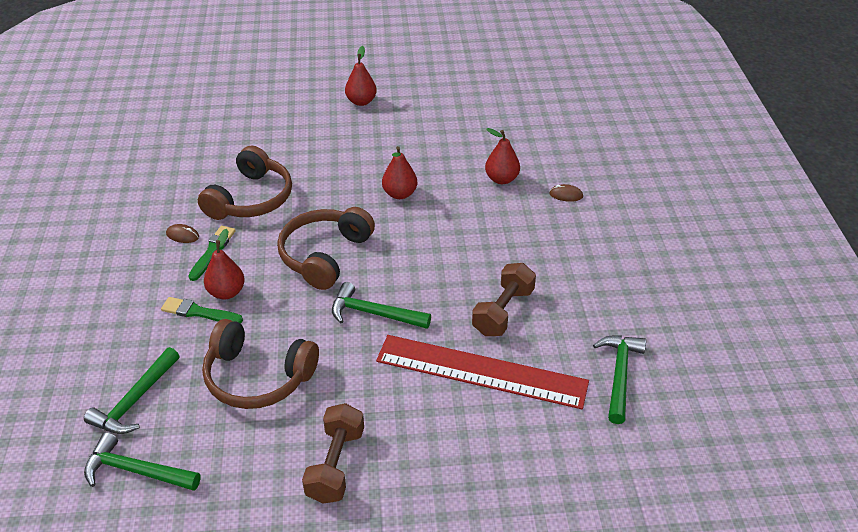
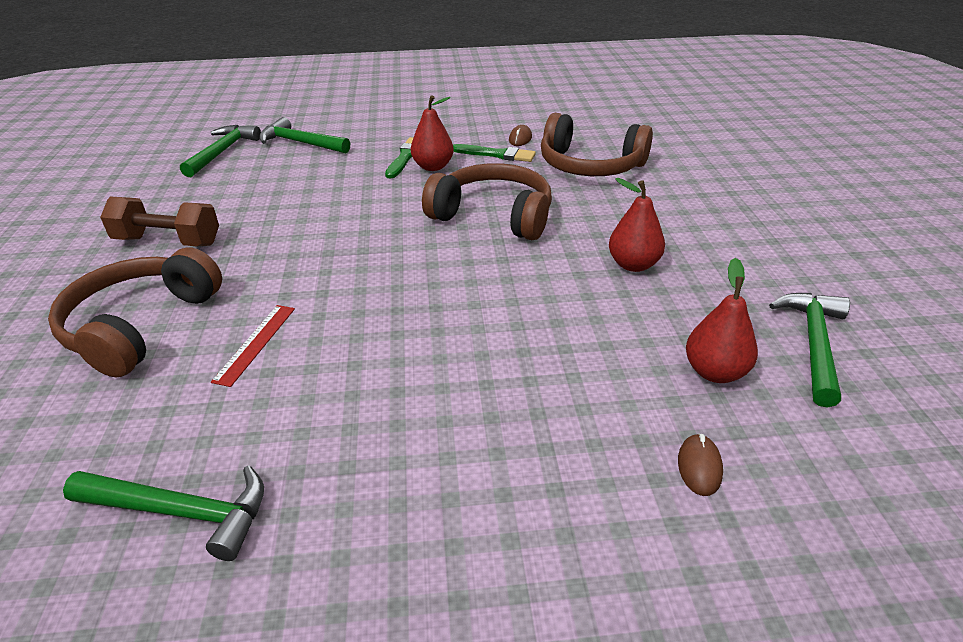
camera: 90 degrees right, 5 degrees down
brown headphones [202,319,319,409] -> brown headphones moved to [48,247,222,378]
green hammer [332,282,431,329] -> green hammer moved to [769,293,850,408]
red pear [345,46,377,106] -> none
red ruler [376,335,589,409] -> red ruler [211,305,295,387], size x0.41
brown dumbbell [472,263,536,336] -> none

